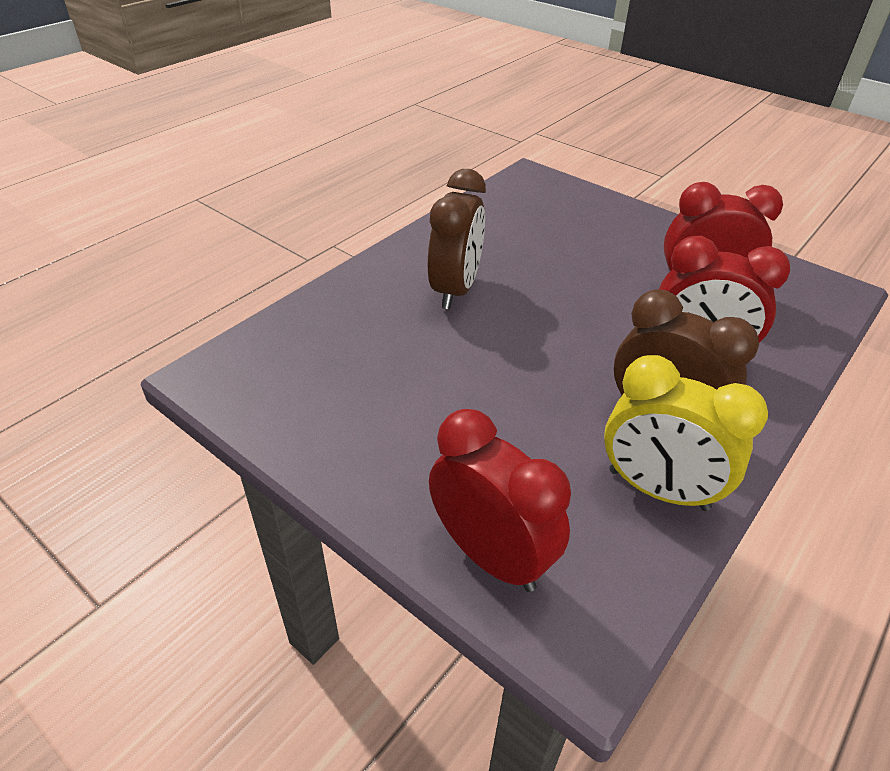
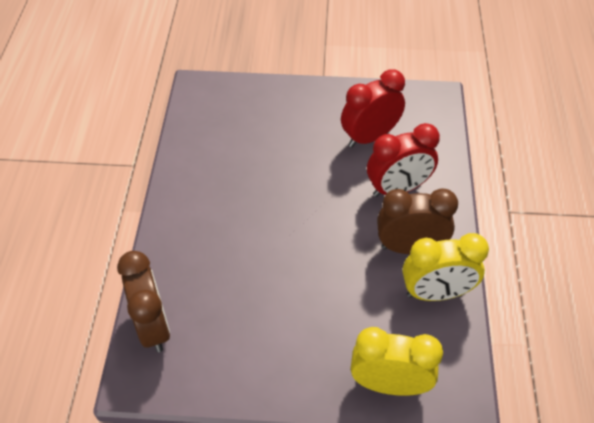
camera: 35 degrees left, 10 degrees up
brown clock [428,169,486,309] -> brown clock moved to [117,251,170,352]
red clock [429,409,571,592] -> yellow clock [351,327,443,396]

